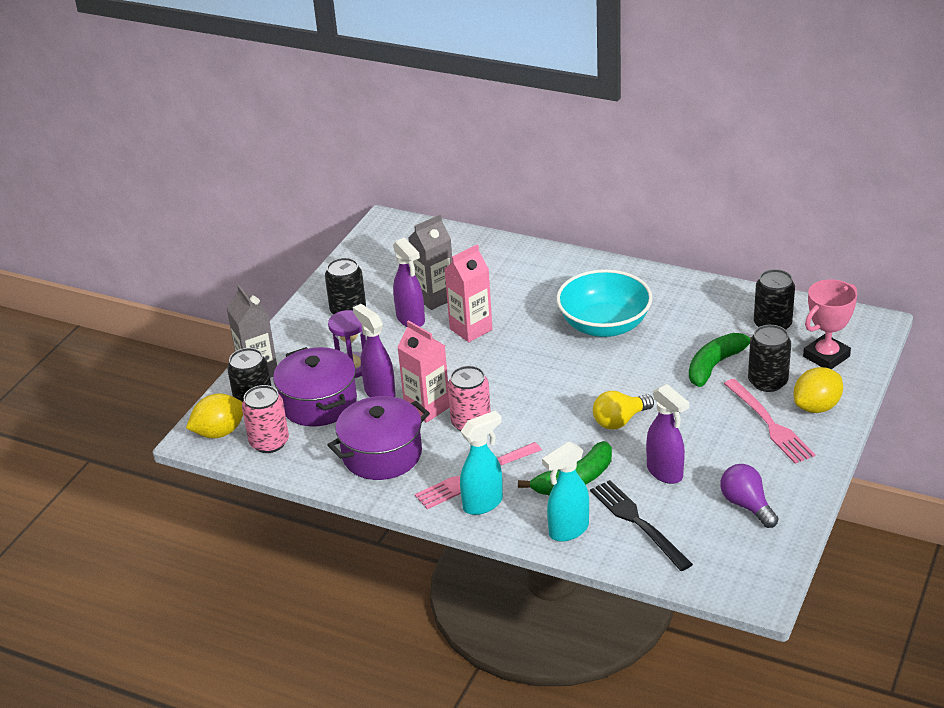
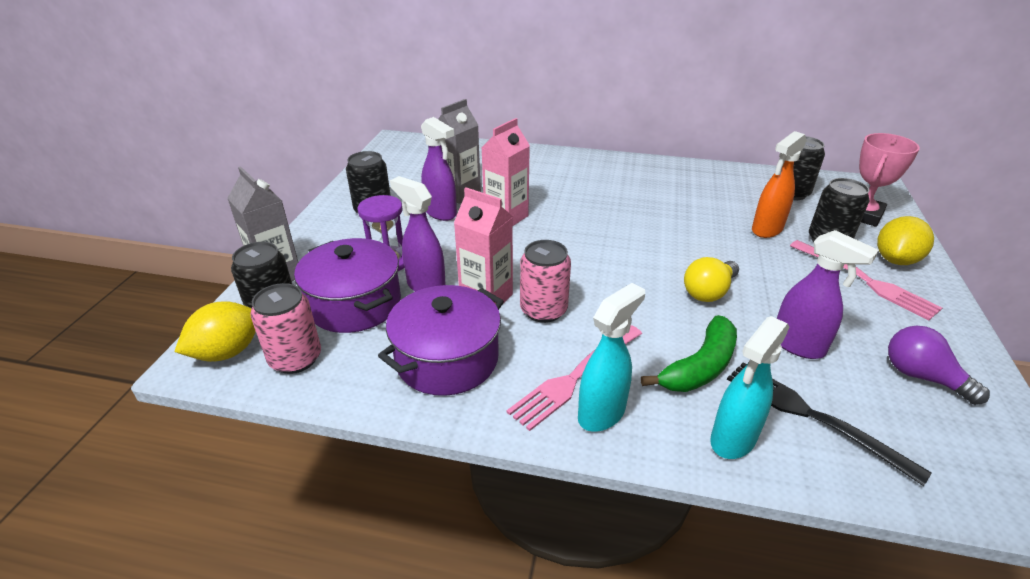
camera: 15 degrees left, 0 degrees up
turquoise bowl [556,269,653,337] -> none
green banana [689,333,751,387] -> orange spray bottle [752,131,807,238]

